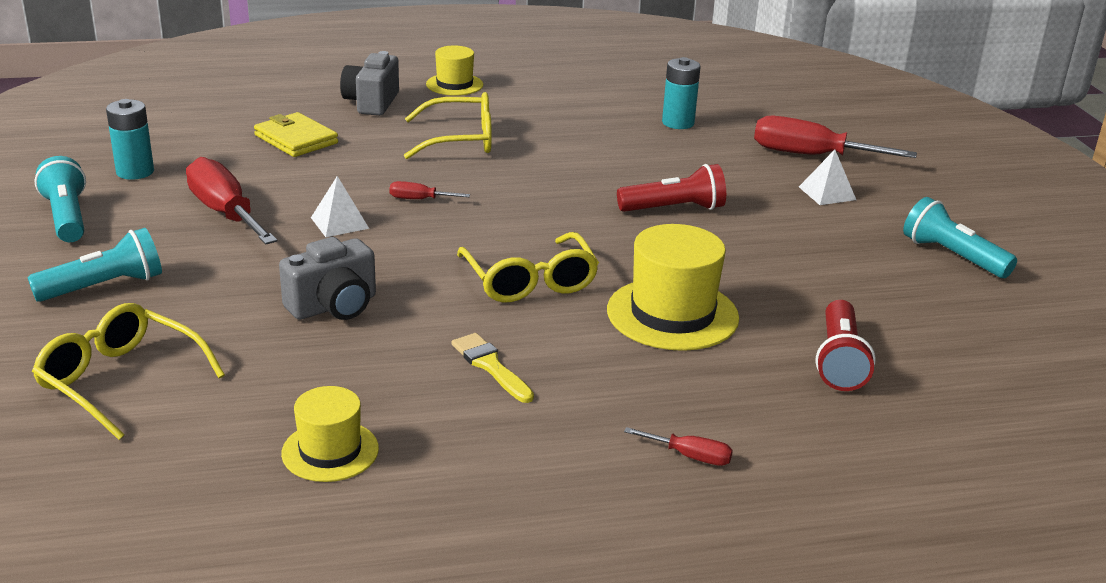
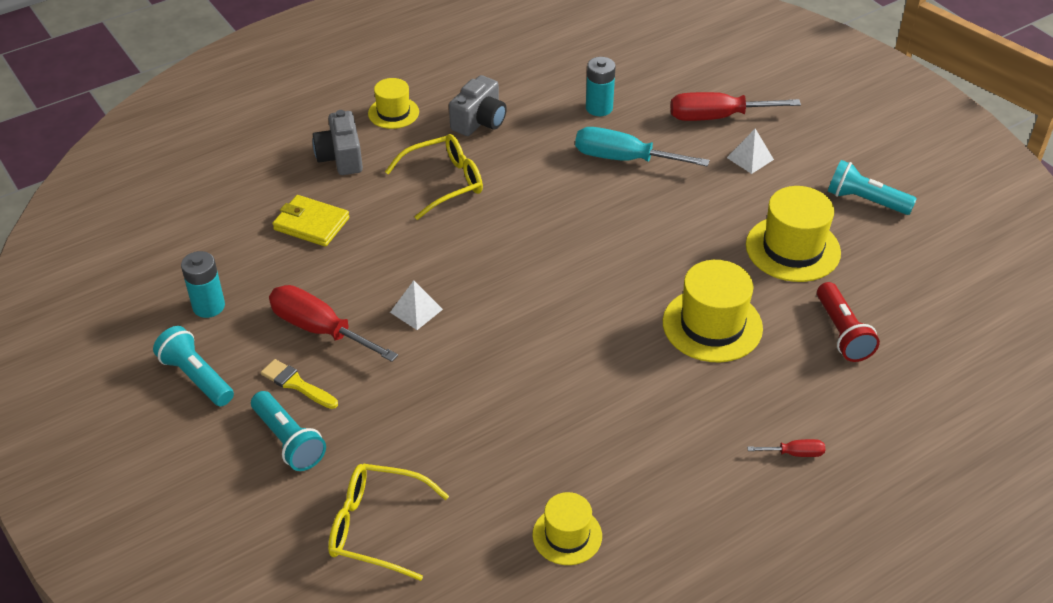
camera: 20 degrees left, 15 degrees up
turquoise flashlight [27,228,162,302] -> turquoise flashlight turned 105 degrees clockwise [251,391,326,471]
grey camera [279,237,376,320] -> grey camera moved to [449,75,507,136]
red screwdriver [389,181,470,199] -> none
yellow brush [451,333,534,403] -> yellow brush moved to [261,359,338,409]
yellow glasses [457,232,599,302] -> none
red flashlight [617,164,726,212] -> none
none -> turquoise screwdriver [575,127,710,167]
none -> yellow hat [746,186,841,282]

